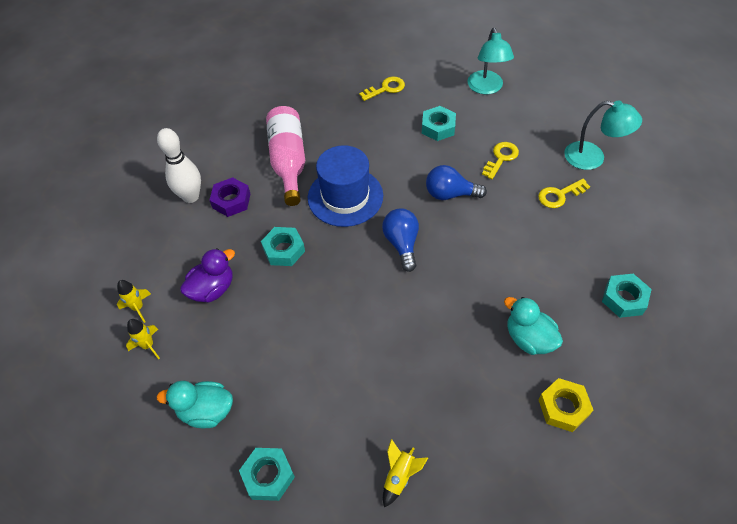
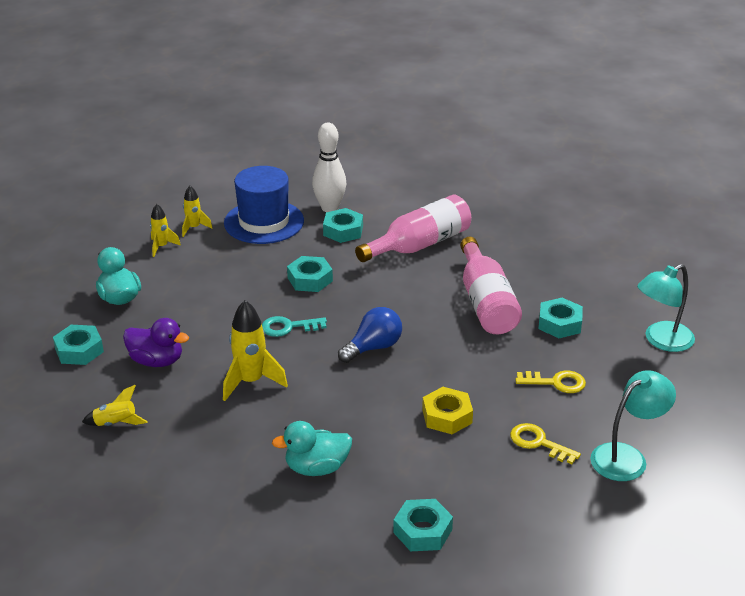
camera: 60 degrees right, 20 degrees down
purple duck [180,248,235,303] -> purple duck moved to [123,318,189,367]
purple nut [210,177,250,217] -> turquoise nut [323,208,363,243]
blue hat [308,145,383,227] -> blue hat moved to [224,166,304,244]
yellow key [359,77,405,101] -> none
blue light bulb [426,165,487,200] -> none
turquoise duck [504,297,563,355] -> turquoise duck turned 120 degrees counterclockwise [272,421,352,476]
yellow nut [538,378,593,432] -> yellow nut moved to [422,387,473,434]
turquoise lamp [564,101,642,170] -> turquoise lamp turned 120 degrees counterclockwise [590,370,676,481]
none -> yellow rocket [223,300,288,401]
none -> turquoise key [262,316,327,337]
none -> pink bottle [460,237,522,334]

